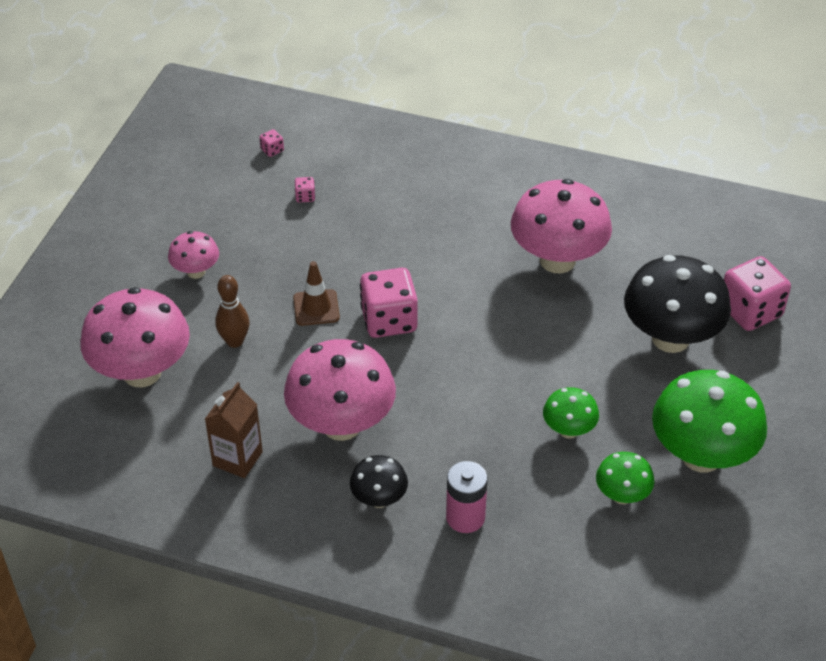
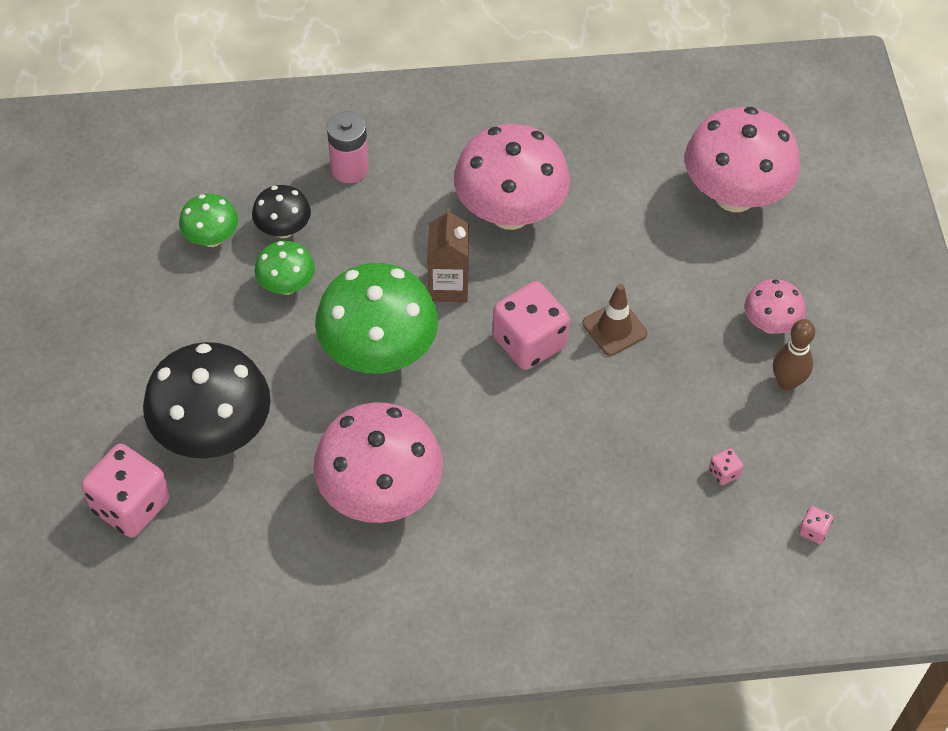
camera: 155 degrees right, 10 degrees up
brown carton [205,382,263,478] -> brown carton moved to [427,207,469,302]
brown bowling pin [215,275,249,348] -> brown bowling pin moved to [773,319,815,390]
black mushroom [350,455,408,508] -> black mushroom moved to [252,185,311,238]
green mushroom [652,370,767,473] -> green mushroom moved to [315,263,438,374]

